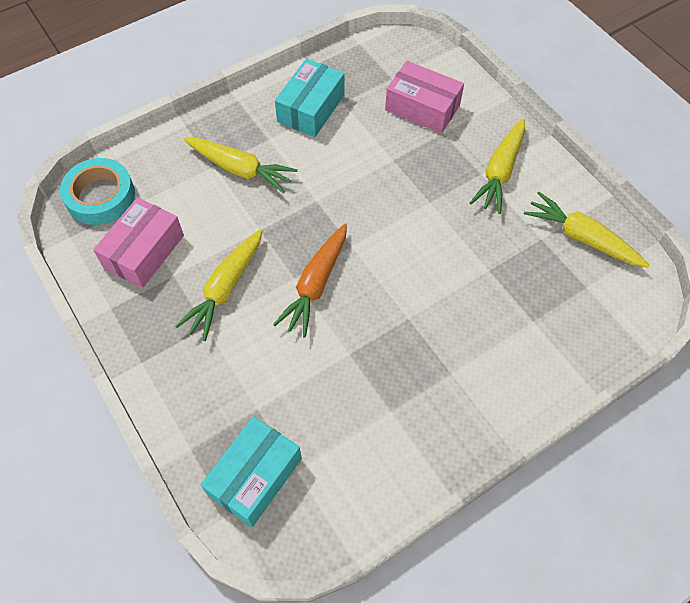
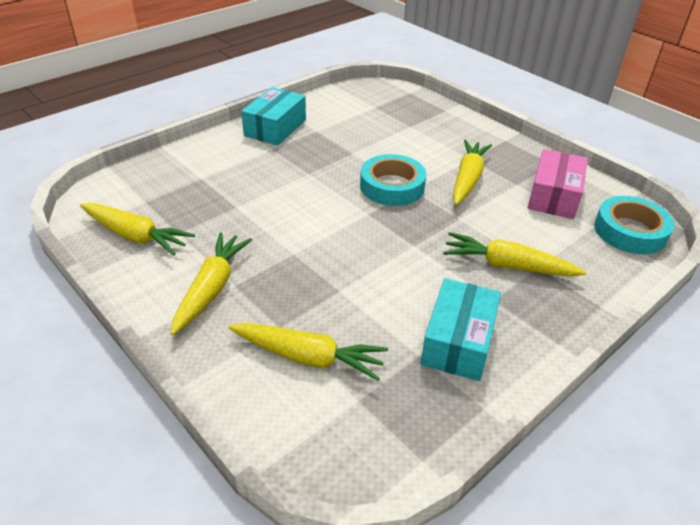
camera: 170 degrees right, 20 degrees down
turquoise box [201,416,302,527] -> turquoise box moved to [241,87,306,146]
orange carrot [273,224,347,337] -> turquoise tape [360,154,427,206]
pink box [385,61,464,134] -> yellow carrot [229,323,388,381]

